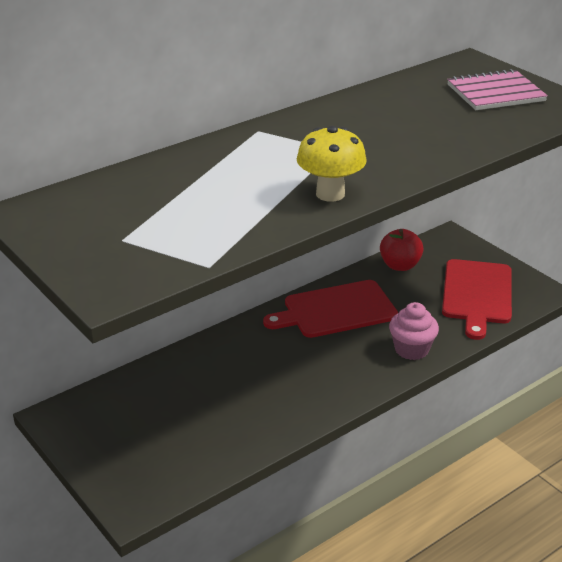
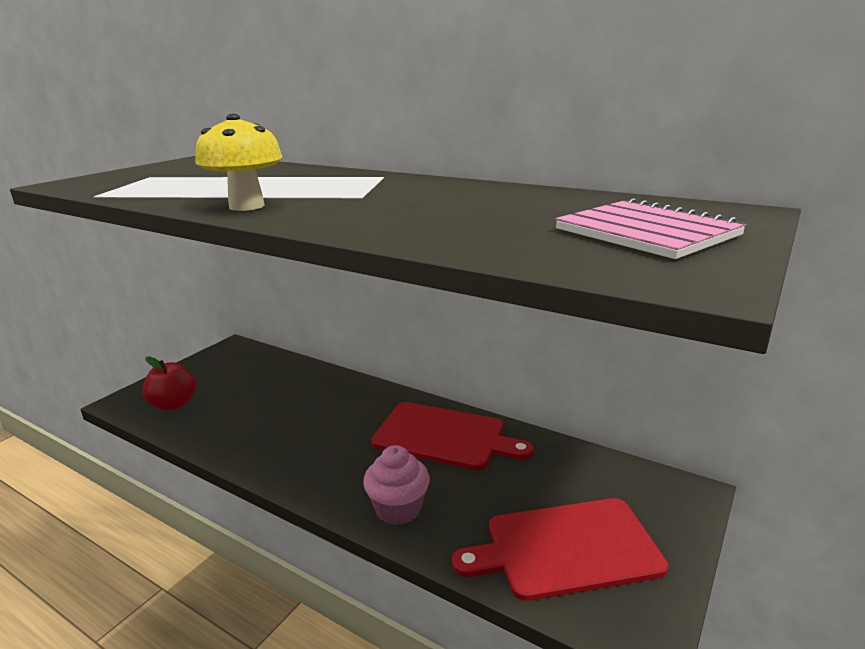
camera: 70 degrees right, 10 degrees down
red cutting board [263,280,398,338] -> red cutting board turned 150 degrees clockwise [371,402,534,470]
red apple [380,229,424,271] -> red apple moved to [143,357,196,410]

